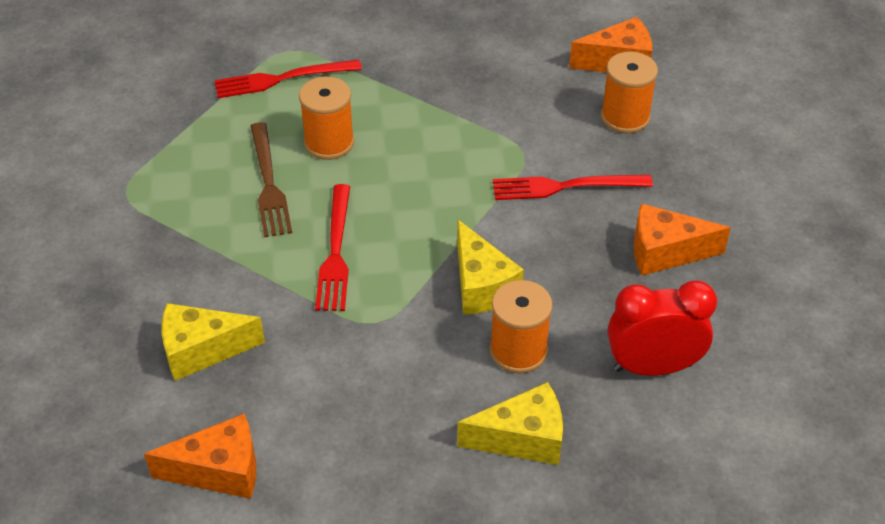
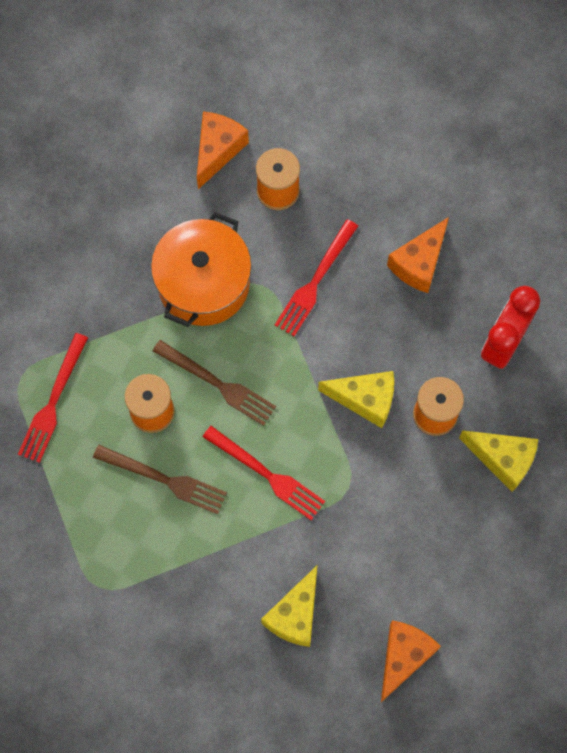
camera: 55 degrees left, 25 degrees up
yellow cheese [457,382,563,465] -> yellow cheese turned 90 degrees clockwise [459,430,538,492]
none -> orange pot [151,212,252,327]
none -> brown fork [152,340,276,426]

